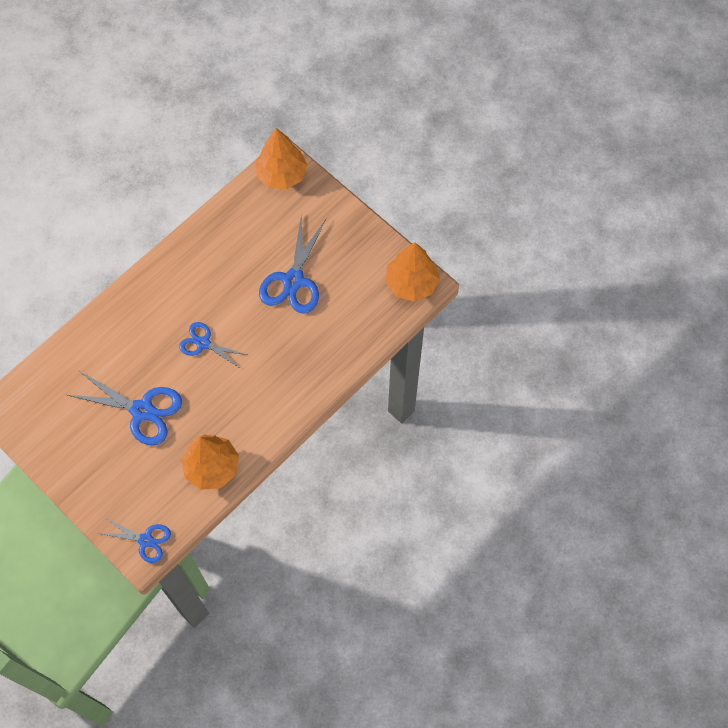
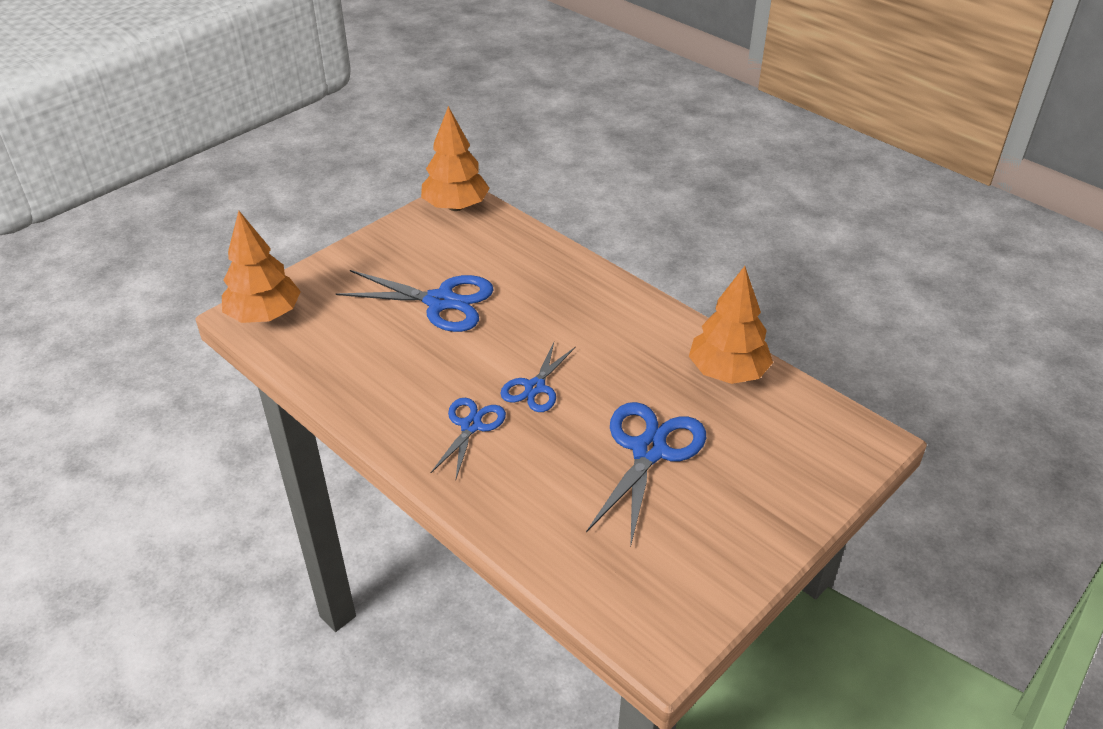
camera: 90 degrees left, 25 degrees down
blue scissors [98,517,171,563] -> blue scissors moved to [431,398,506,479]

